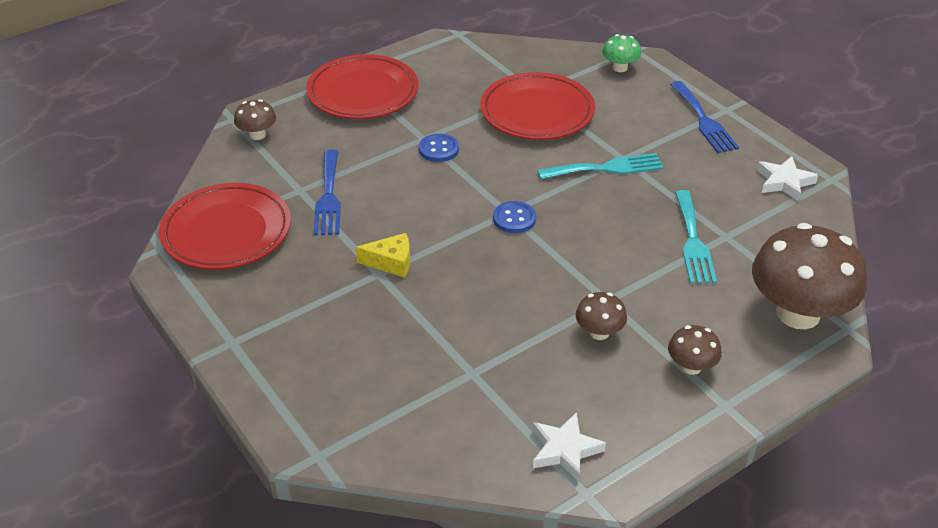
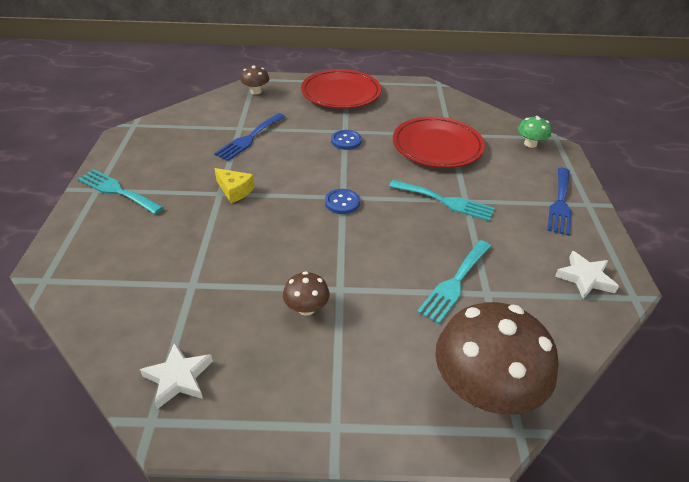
camera: 35 degrees right, 0 degrees up
red plate [159,183,291,270] -> none
brown mushroom [668,325,722,375] -> none
none -> turquoise fork [78,169,164,214]

